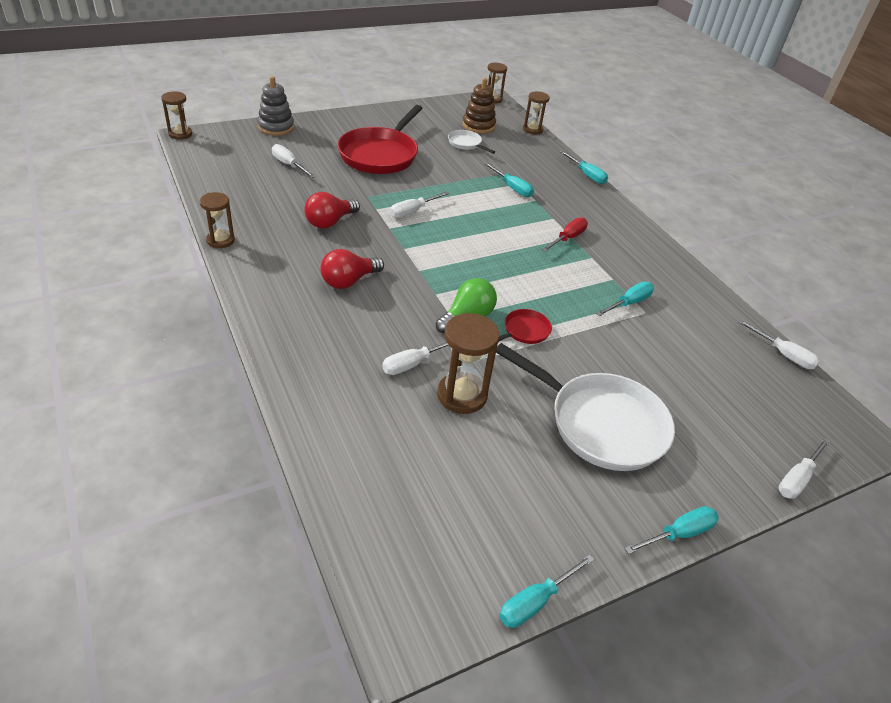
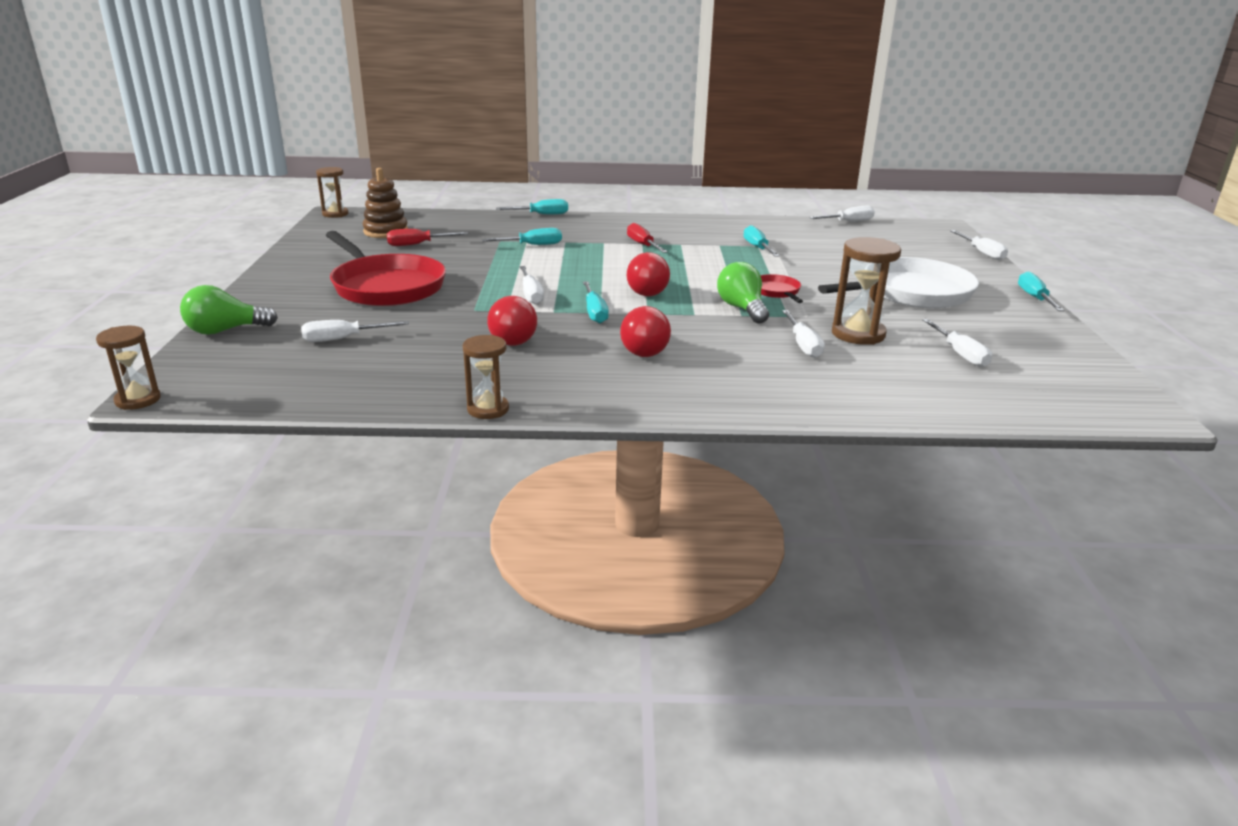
camera: 60 degrees left, 15 degrees down
grey stacking toy [258,76,294,136] -> green light bulb [180,285,278,335]
white pan [448,130,495,154] -> red screwdriver [387,229,468,246]
turquoise screwdriver [499,554,595,628] -> turquoise screwdriver moved to [583,281,609,323]
brown hourglass [523,91,550,134] -> none
none -> red light bulb [627,252,670,296]
none -> white screwdriver [922,319,992,367]

